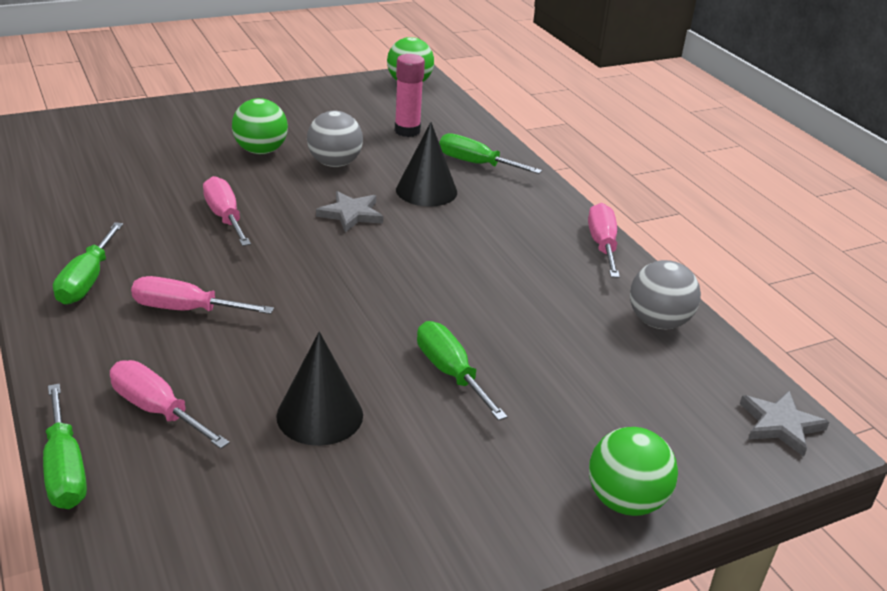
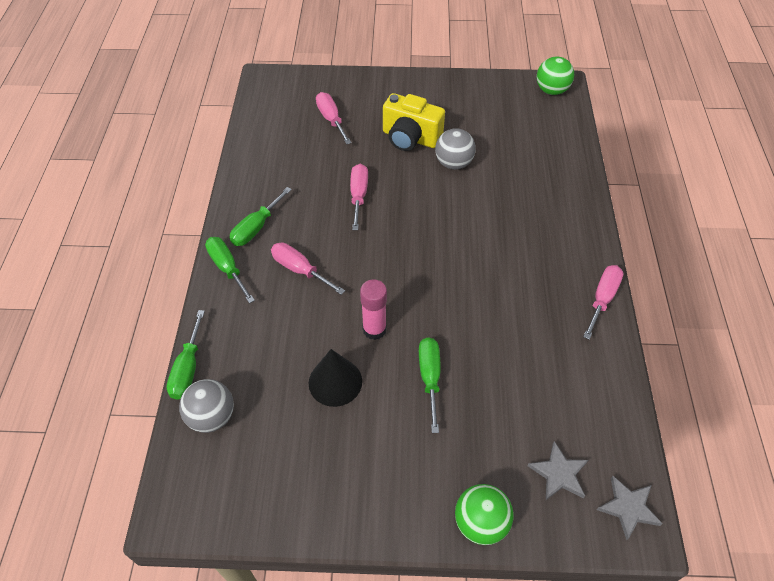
camera: 30 degrees right, 20 degrees up
pink screwdriver [110,360,230,449] -> pink screwdriver moved to [316,92,352,144]
green ball [232,98,288,154] -> yellow camera [383,93,445,151]
grey star [316,191,383,233] -> grey star moved to [528,441,588,500]
pink glue stick [395,54,425,137] -> pink glue stick moved to [360,280,387,340]
black cone [396,122,457,207] -> none
green screwdriver [439,133,542,174] -> green screwdriver moved to [205,237,255,303]
grey ball [630,260,701,329] -> grey ball moved to [179,379,234,433]

